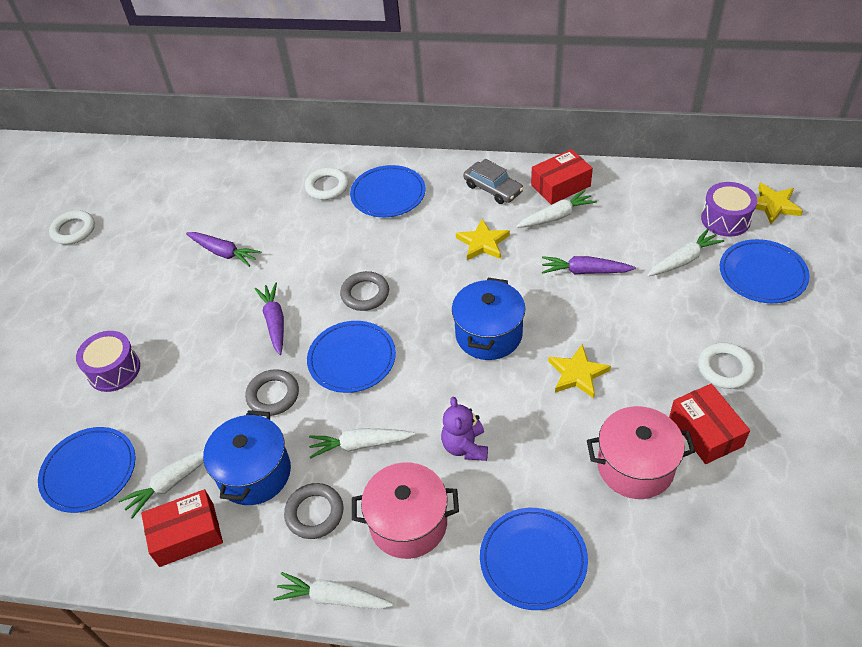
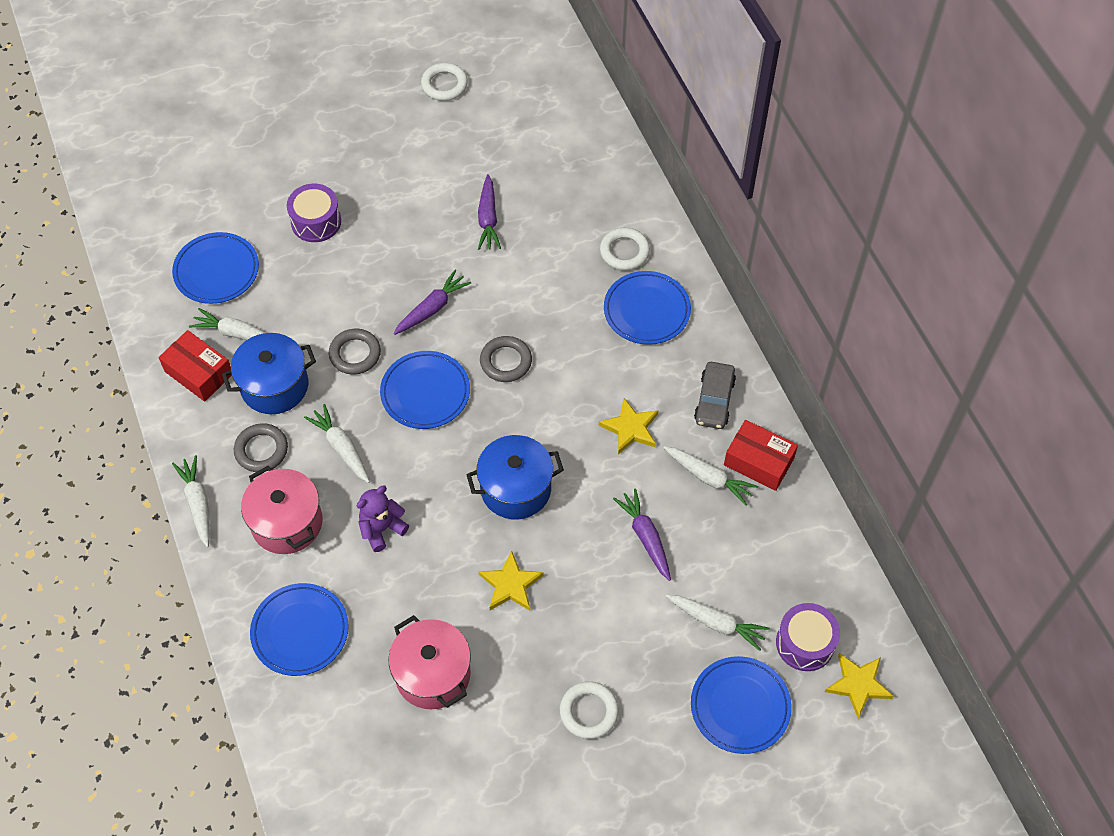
camera: 55 degrees right, 10 degrees up
red box [669,384,750,464] -> none

